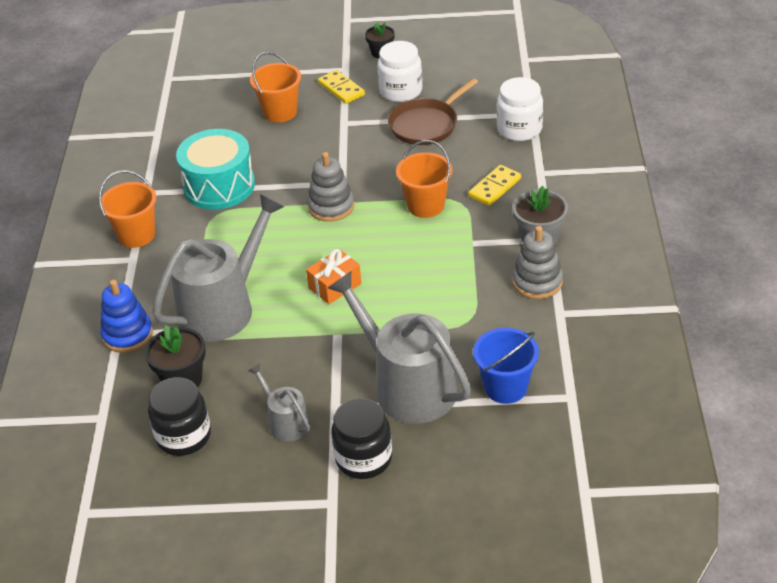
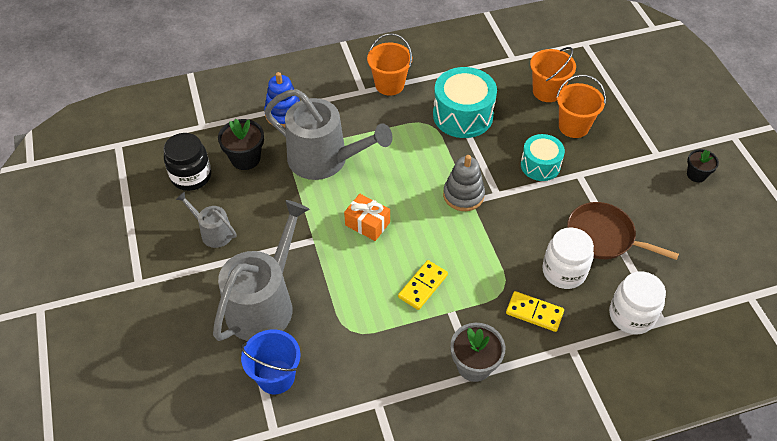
camera: 70 degrees right, 10 degrees up
grey watering can [248,363,310,442] -> grey watering can turned 90 degrees counterclockwise [176,192,237,248]
yellow domino [318,70,365,104] -> yellow domino moved to [398,260,448,310]
black jar [331,398,392,479] -> none
white jar [377,41,422,102] -> white jar moved to [542,227,594,289]
orange bucket [396,140,452,218] -> orange bucket moved to [530,47,576,102]
grey stacking toy [512,226,563,299] -> none
none -> turquoise drum [521,134,565,181]

